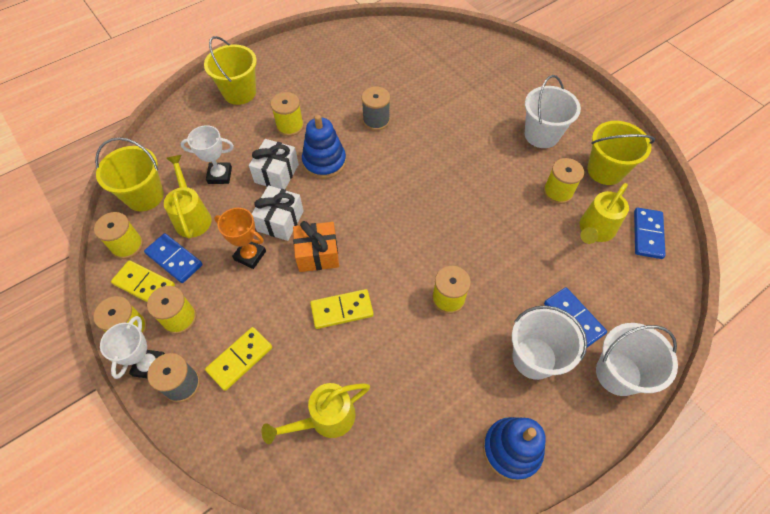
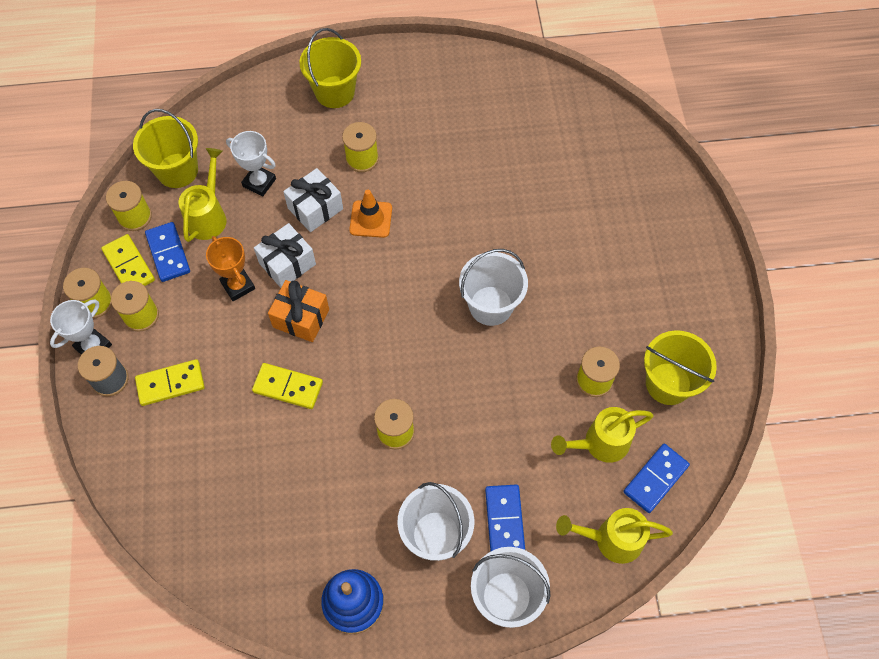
camera: 30 degrees right, 5 degrees up
yellow watering can [261,383,370,444] -> yellow watering can moved to [556,508,673,564]
blue stacking toy [302,115,346,179] -> orange traffic cone [349,190,392,238]
grey spool [361,87,390,131] -> none
white bucket [525,75,581,148] -> white bucket moved to [459,249,528,326]

